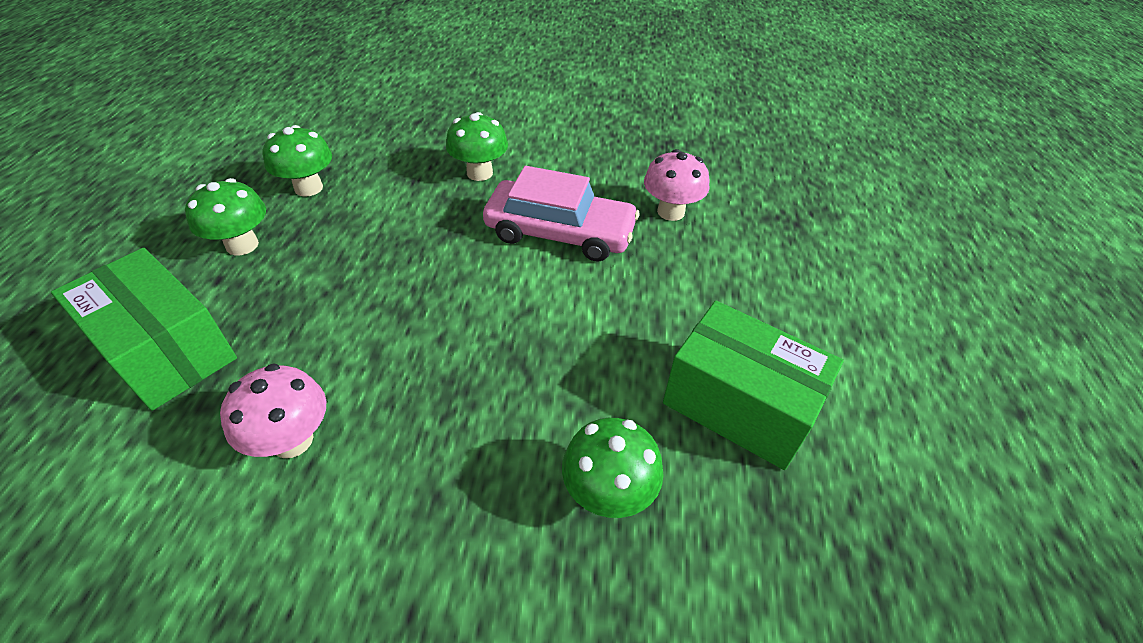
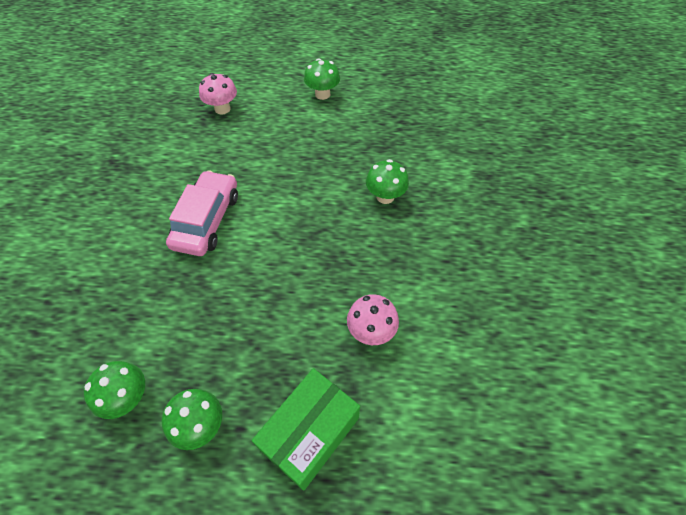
camera: 90 degrees left, 10 degrees up
green mushroom [446,112,508,181] -> green mushroom moved to [304,58,340,100]
pink mushroom [644,149,709,221] -> pink mushroom moved to [199,73,237,115]
green box [663,301,844,470] -> none

